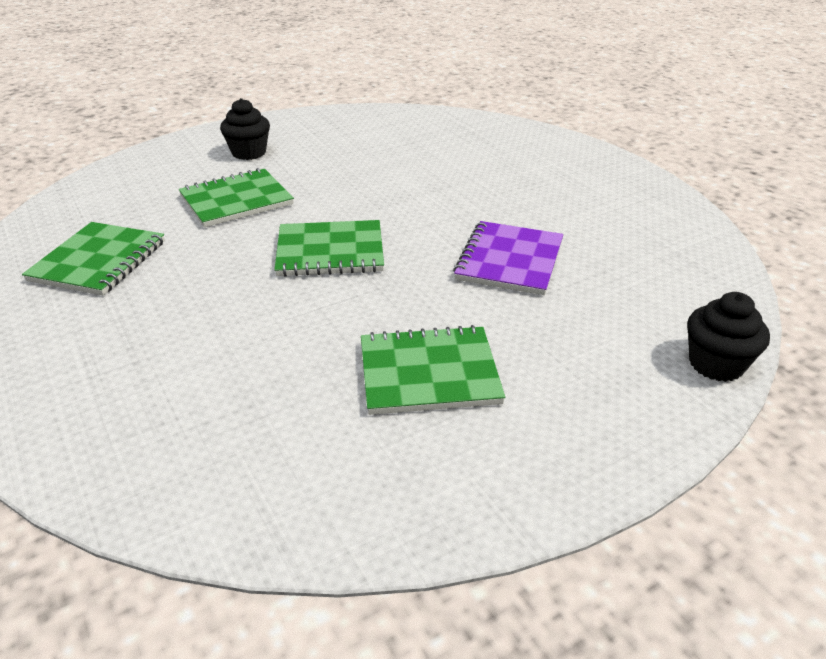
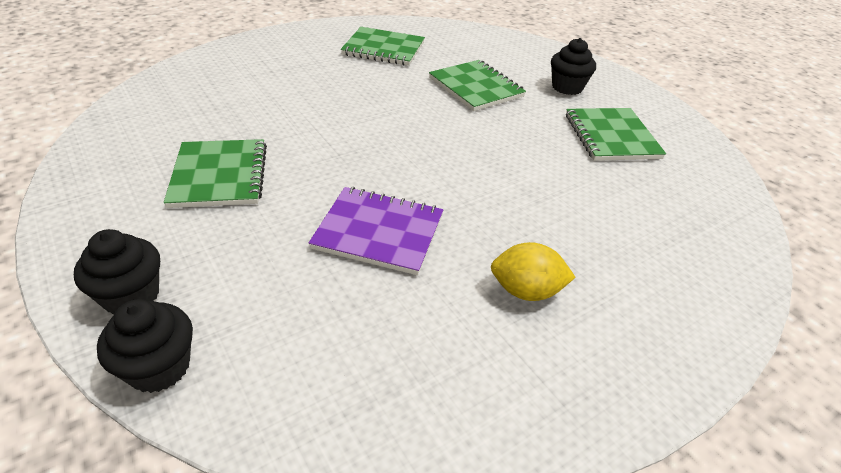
camera: 85 degrees right, 5 degrees up
green notebook [274,220,384,277] -> green notebook moved to [566,108,666,161]
none -> black cupcake [74,229,160,315]
none -> yellow lemon [491,242,576,301]

